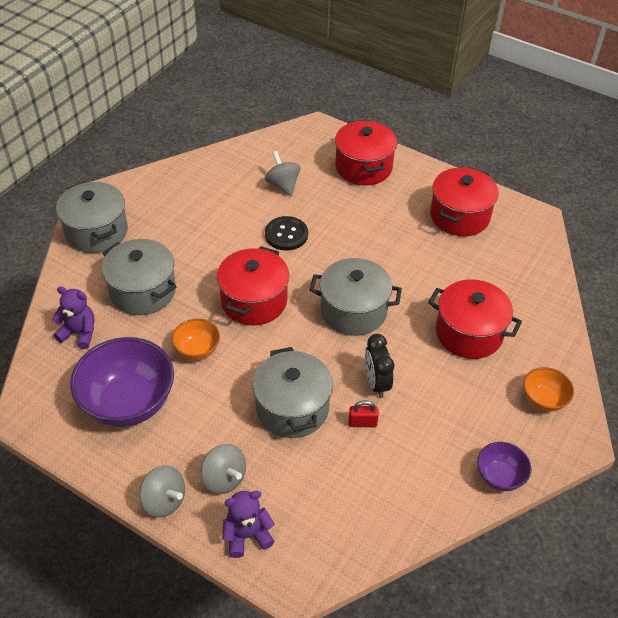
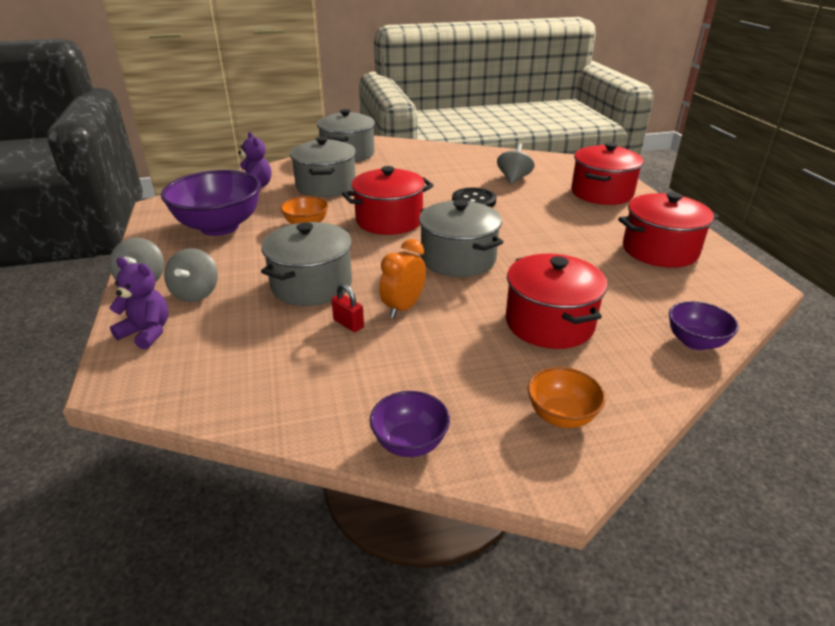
camera: 45 degrees right, 15 degrees down
black clock [365,334,394,398] -> orange clock [379,239,426,318]
none -> purple bowl [669,301,739,350]

